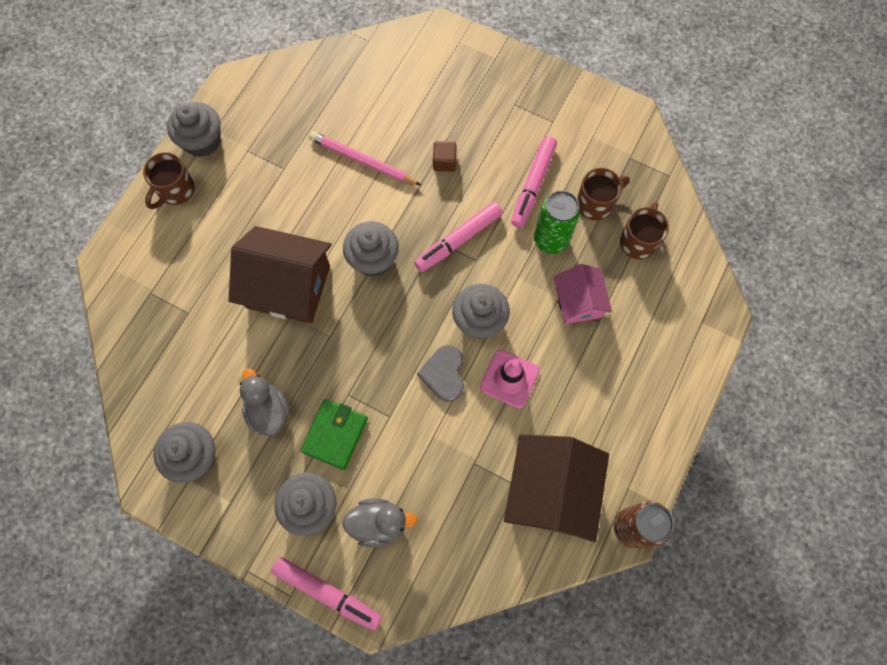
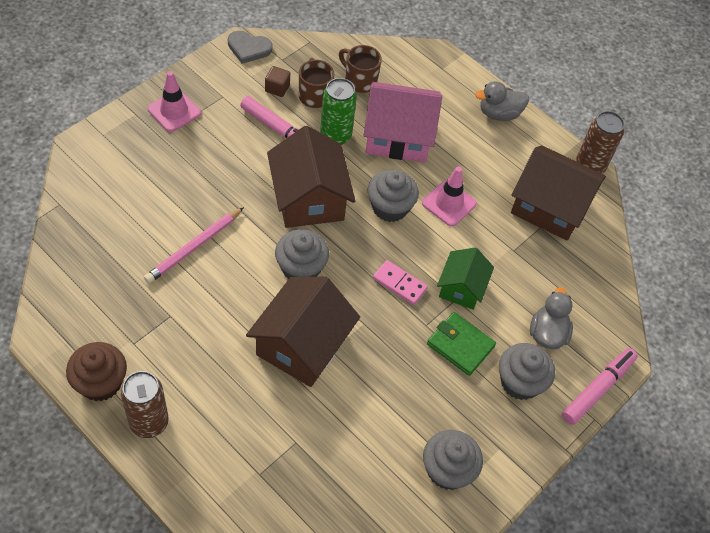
camera: 80 degrees left, 15 degrees down
brown mug [143,152,195,209] -> brown can [121,371,169,438]
grey cupcake [167,102,221,157] -> brown cupcake [66,342,127,401]
grey duck [240,368,290,436] -> grey duck moved to [475,81,529,121]
pink marker [414,202,503,272] -> brown house [267,126,356,228]
grey heart [417,345,464,402] -> grey heart moved to [228,31,273,64]
brown cube [433,141,457,172] -> brown cube moved to [265,66,290,97]
pink house [554,264,612,324] -> pink house [364,82,442,162], size x1.70
none -> pink traffic cone [147,71,201,132]
none -> pink domino [373,260,428,305]
none -> green house [437,247,494,310]

